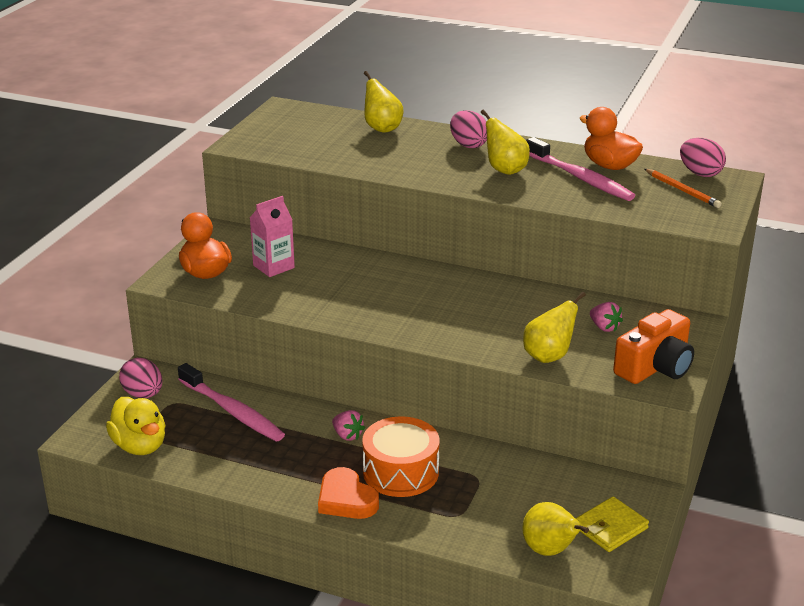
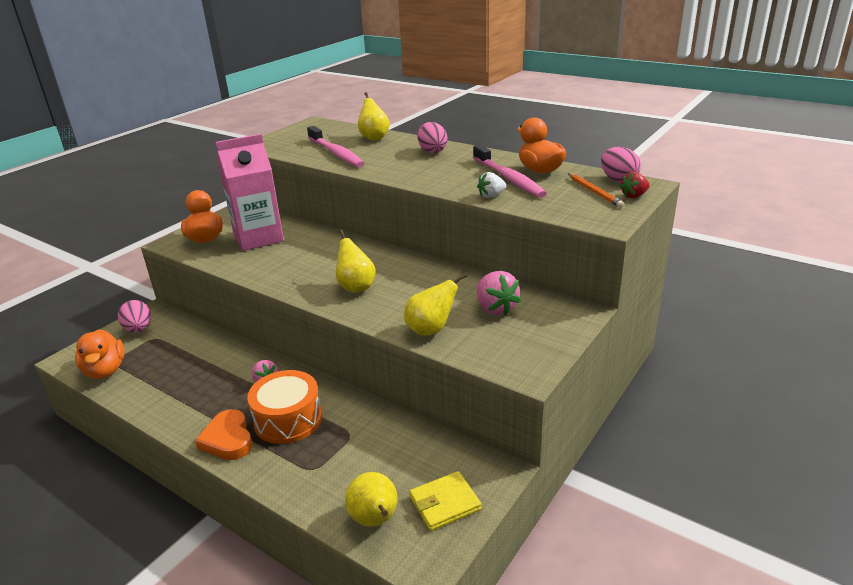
camera: 15 degrees right, 0 degrees up
yellow duck [106,397,166,455] -> orange duck [75,329,125,379]
pink toothbrush [178,363,285,442] -> pink toothbrush moved to [307,126,365,167]
pink carton [249,196,295,277] -> pink carton [216,134,284,251], size x1.73
yellow pear [481,110,530,175] -> yellow pear moved to [336,230,375,293]
pink strawberry [590,302,623,332] -> pink strawberry [477,271,521,315], size x1.60
orange camera [613,309,694,384] -> none
none -> white strawberry [477,172,506,198]
none -> red strawberry [620,172,650,198]

